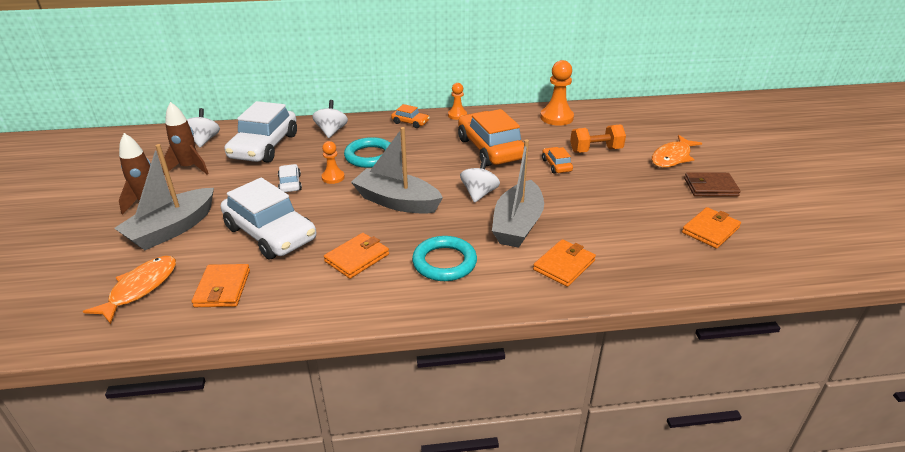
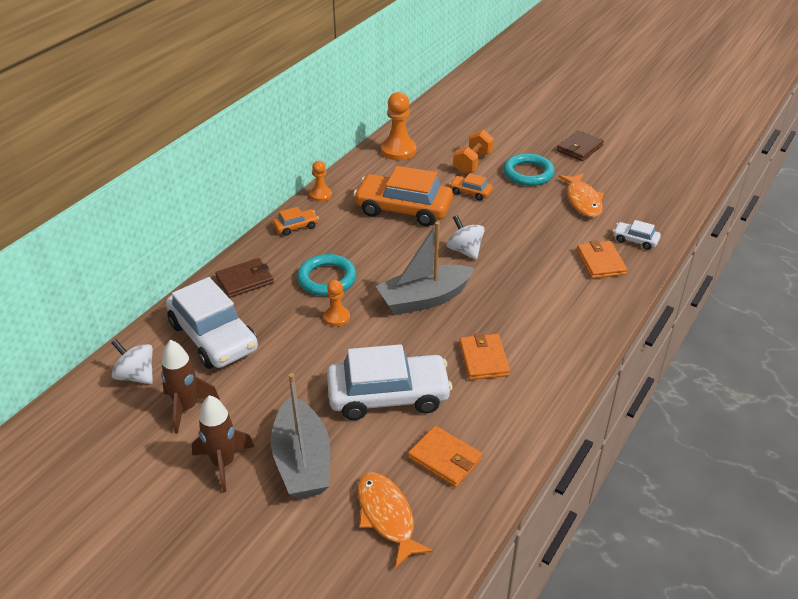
camera: 50 degrees left, 5 degrees up
white car [278,164,302,192] -> white car moved to [613,220,661,250]
white spinning top [312,100,348,138] -> brown wallet [215,258,274,298]
turquoise ring [412,236,477,281] -> turquoise ring moved to [503,153,555,186]
grey boat [492,139,544,248] -> none
orange fish [652,135,702,168] -> orange fish moved to [558,173,604,217]
orange wallet [682,207,741,249] -> none

